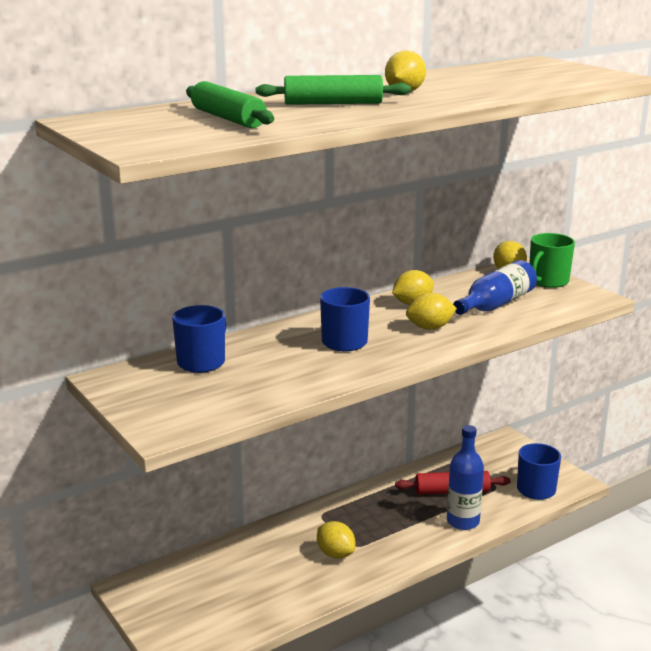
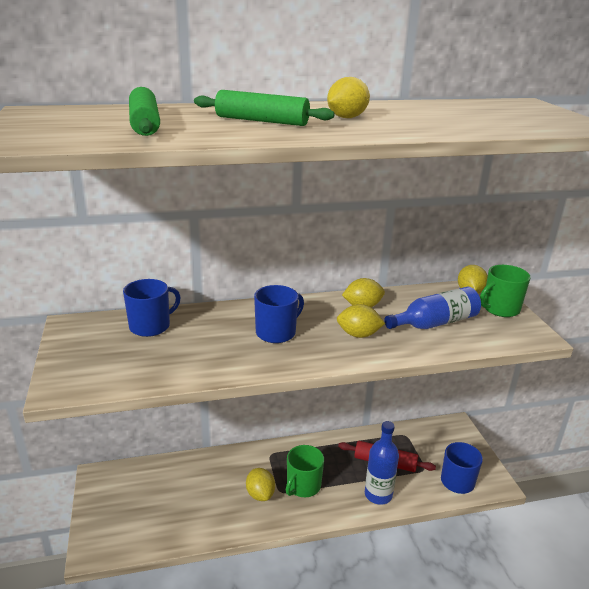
camera: 20 degrees right, 5 degrees up
none -> green mug [286,445,324,497]

